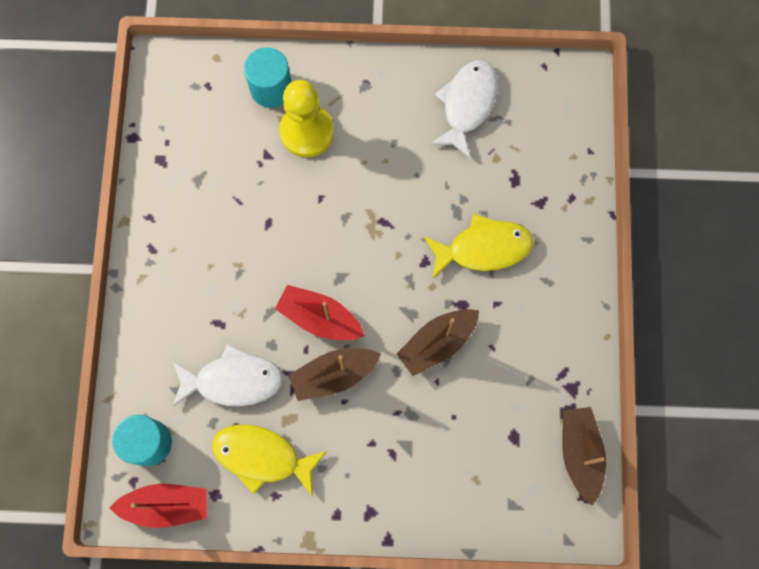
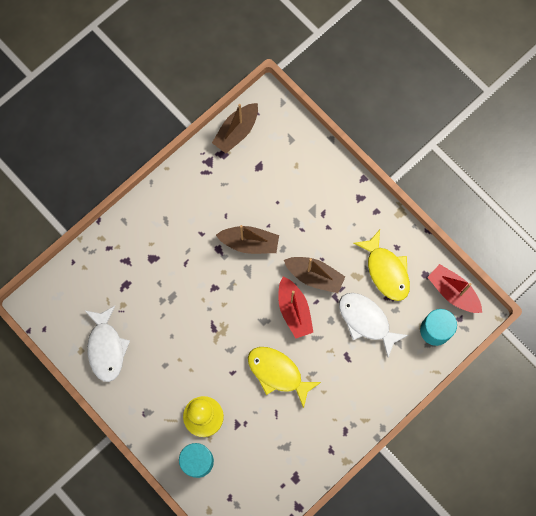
camera: 135 degrees left, 0 degrees up
yellow fish [424,214,533,278] -> yellow fish moved to [248,347,321,408]
white fish [430,60,498,159] -> white fish turned 75 degrees counterclockwise [84,306,130,382]

